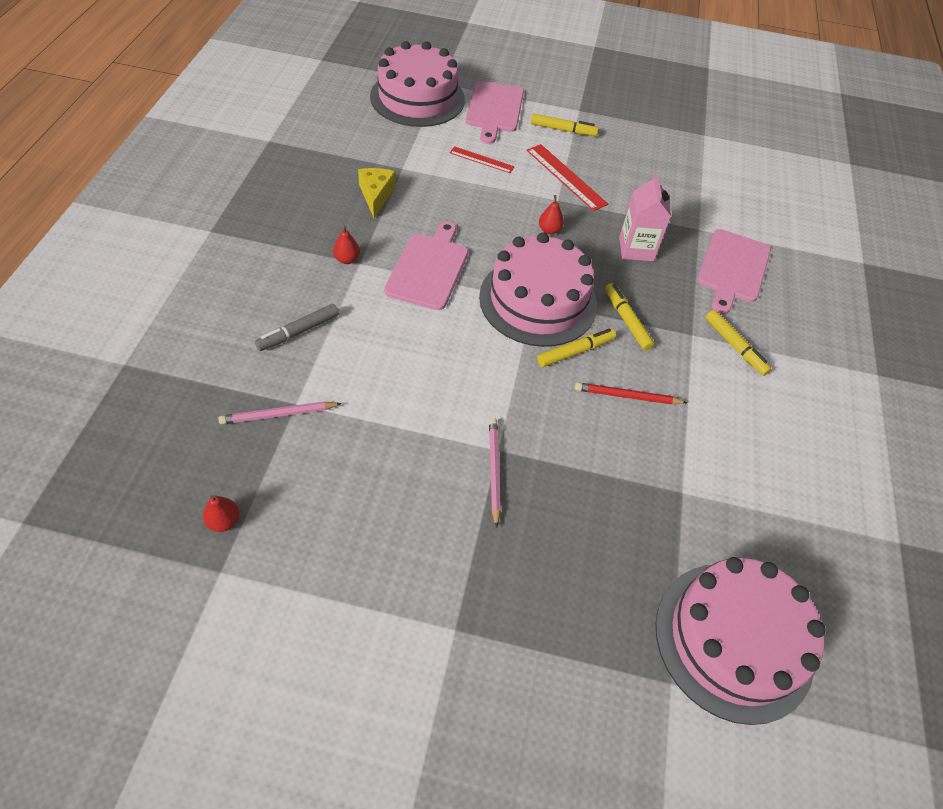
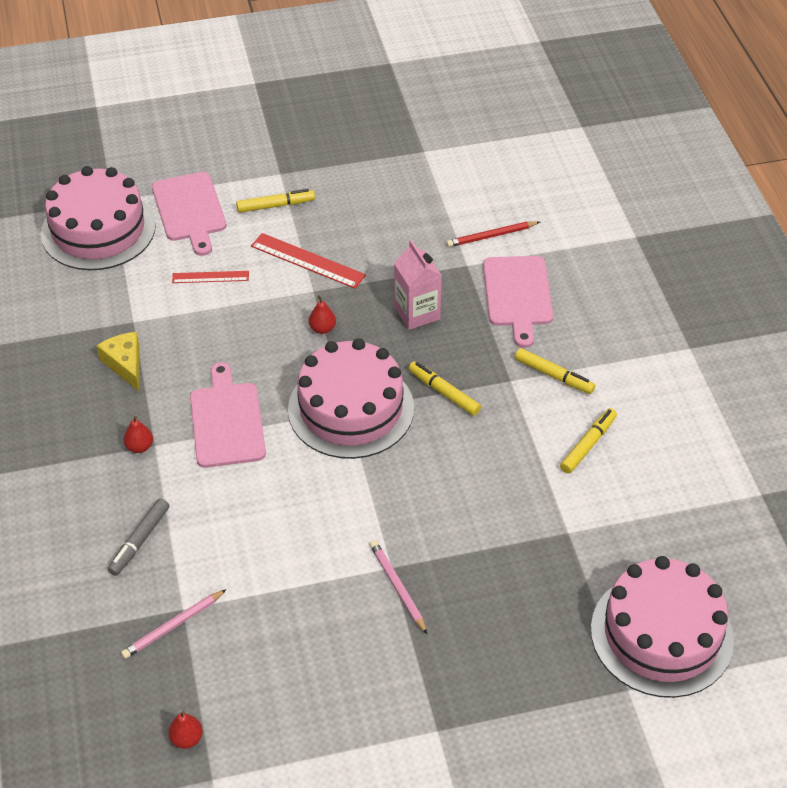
camera: 20 degrees left, 5 degrees down
yellow marker [537,328,616,367] -> yellow marker moved to [560,408,617,473]
red pencil [575,382,688,404] -> red pencil moved to [446,221,540,247]

